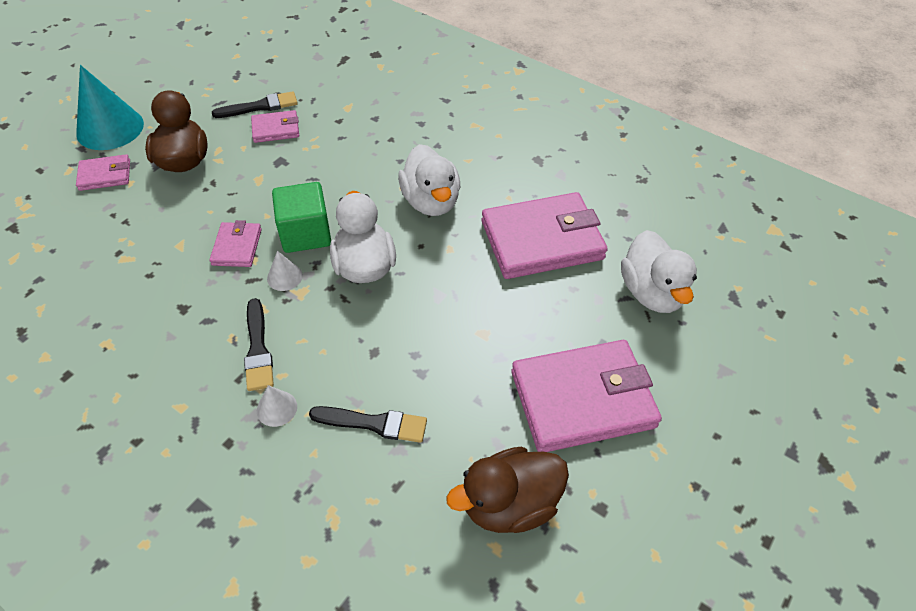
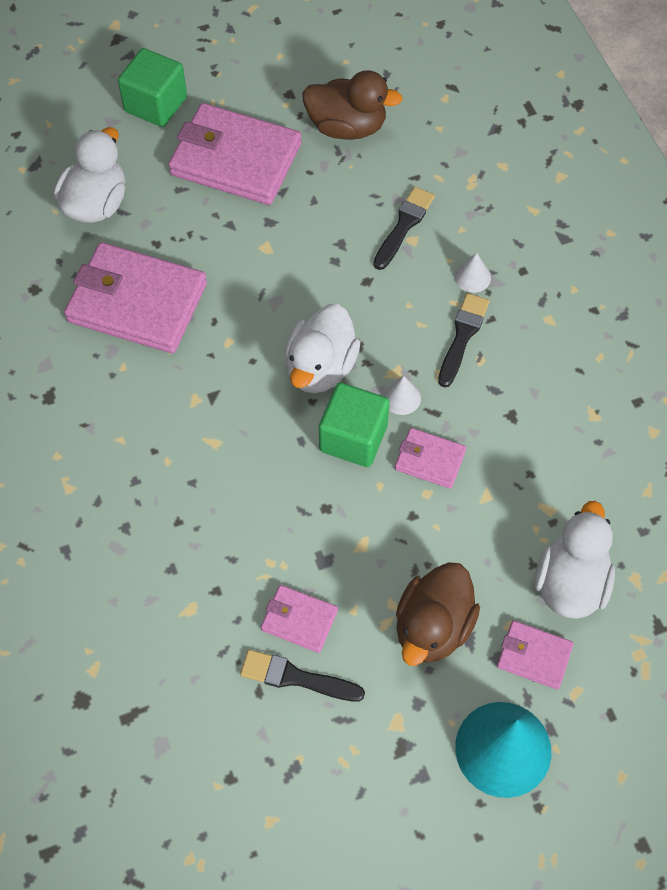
camera: 145 degrees left, 10 degrees up
pink wallet [209,220,262,267] -> pink wallet turned 75 degrees clockwise [395,428,466,489]
black brush [309,406,427,443] -> black brush turned 75 degrees clockwise [373,187,435,270]
white duck [398,144,460,216] -> white duck moved to [535,501,615,619]
none -> green cube [118,48,187,127]

